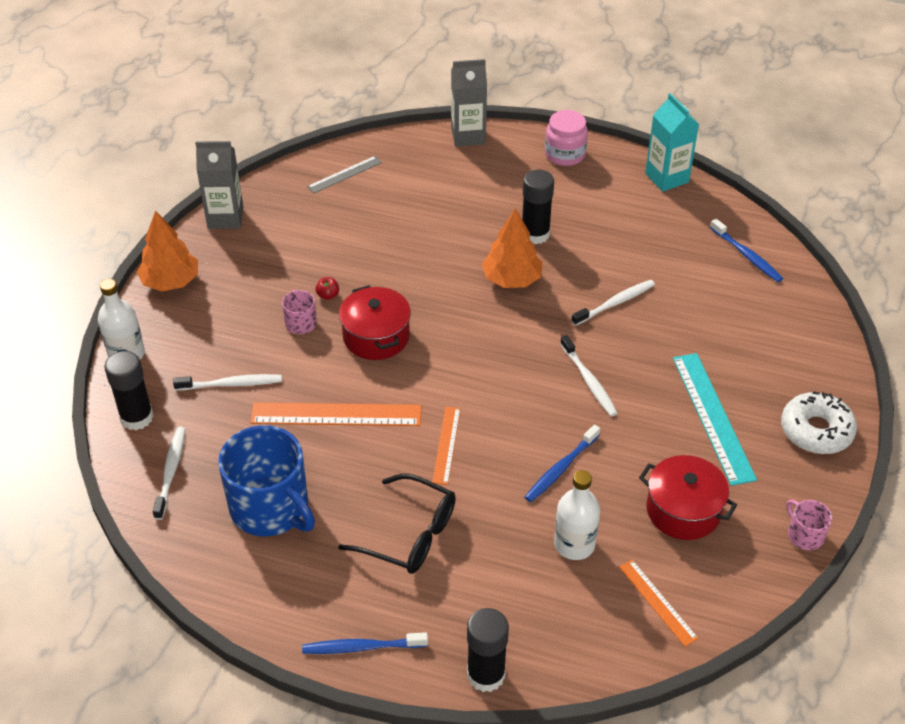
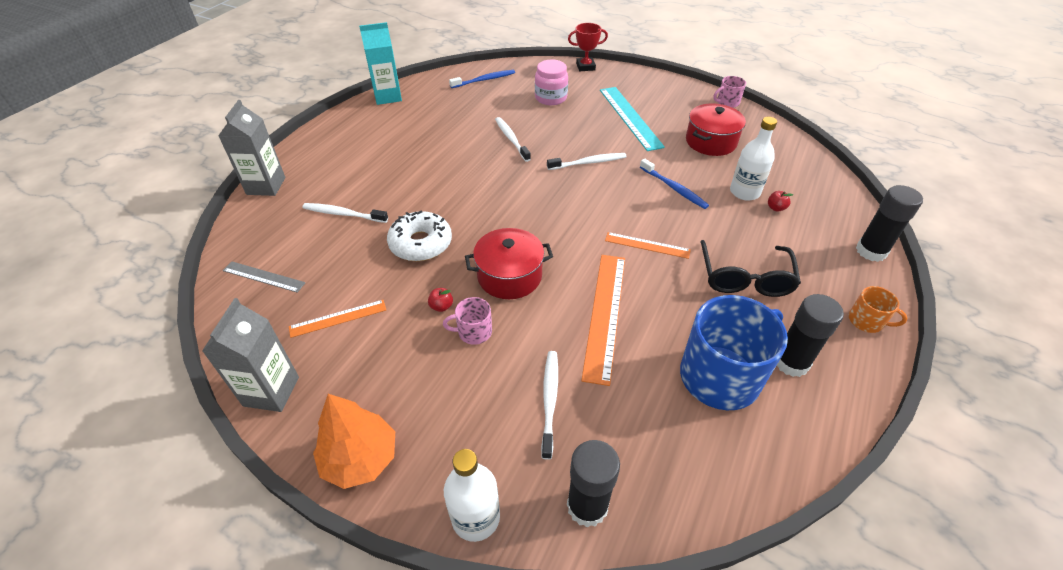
camera: 80 degrees left, 0 degrees up
white toothbrush [153,427,185,520] -> white toothbrush moved to [302,203,388,223]
blue toothbrush [302,632,428,654] -> orange mug [849,286,907,333]
grey ruler [307,156,382,193] -> grey ruler turned 45 degrees counterclockwise [223,261,306,293]
black glasses [338,474,456,574] -> black glasses turned 150 degrees clockwise [700,240,801,297]
orange tree [482,208,543,288] -> none
black glue stick [522,170,554,244] -> black glue stick moved to [777,294,844,377]
pink jar [545,110,588,166] -> pink jar moved to [535,60,568,105]
orange ruler [619,560,699,647] -> orange ruler moved to [289,300,386,338]
turquoise ruler [673,353,757,486] -> turquoise ruler turned 75 degrees clockwise [600,87,665,151]
white donut [781,391,857,454] -> white donut moved to [387,211,452,261]
none -> red trophy [568,23,608,71]
none -> red apple [768,191,793,212]

